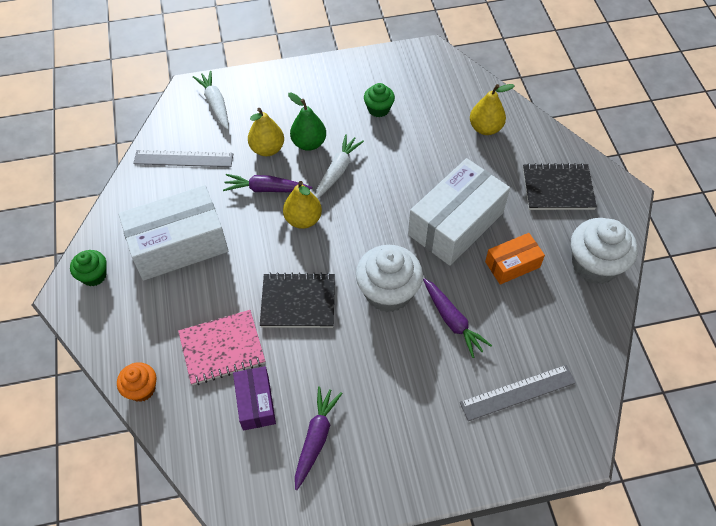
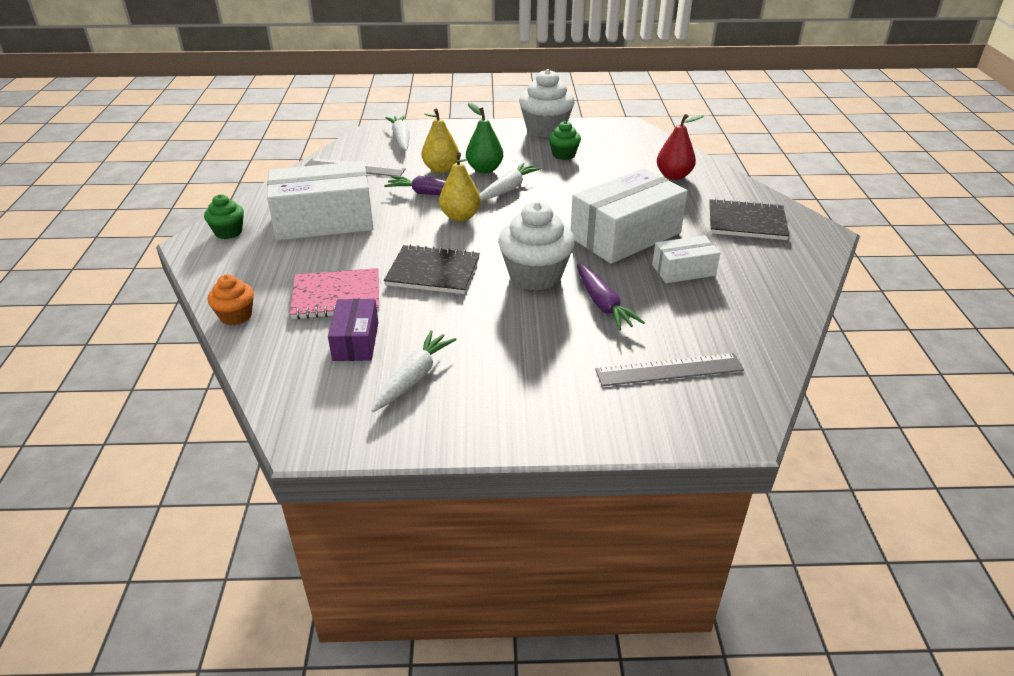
camera: 10 degrees right, 20 degrees down
purple carrot [295,386,343,490] -> white carrot [371,330,457,412]
yellow pear [470,84,515,135] -> red pear [657,114,704,180]
orange box [485,233,545,285] -> white box [652,235,720,283]
white cupcake [571,218,638,284] -> white cupcake moved to [519,69,575,138]

